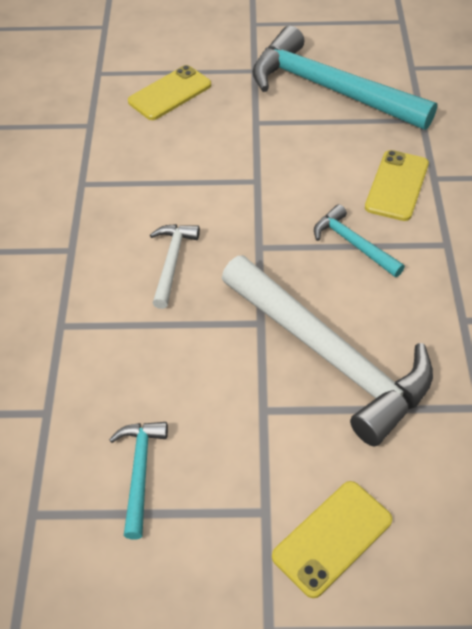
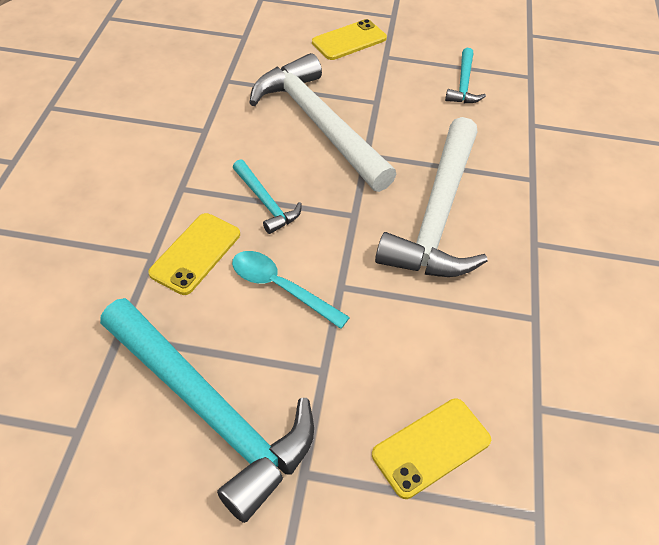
camera: 175 degrees left, 0 degrees up
white hammer [150,224,200,309] -> white hammer [375,117,488,277], size x2.17
none -> turquoise spoon [232,251,350,329]

